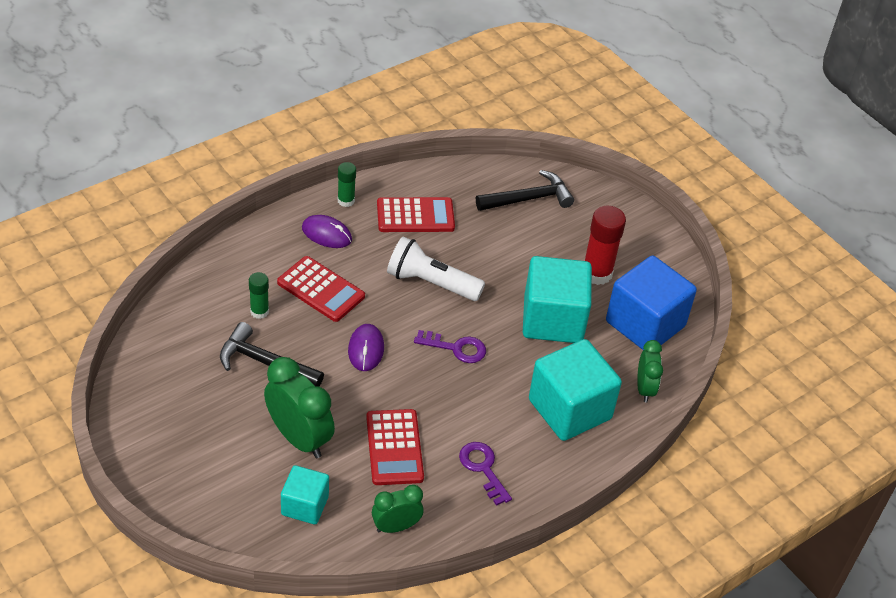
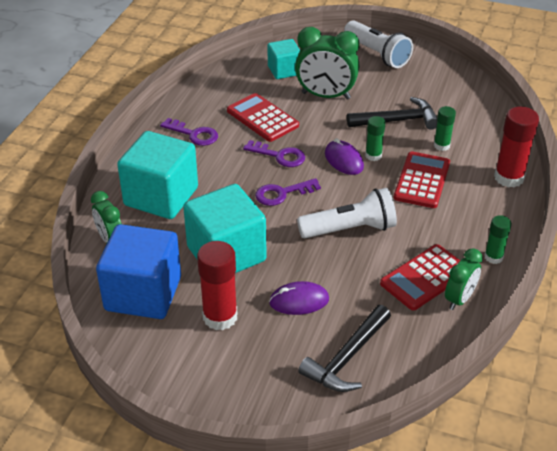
camera: 150 degrees right, 5 degrees down
red calculator [277,256,365,322] -> red calculator turned 105 degrees clockwise [394,151,450,208]
purple mouse [302,215,352,248] -> purple mouse moved to [269,281,329,315]
green clock [372,485,424,533] -> green clock moved to [445,248,483,310]
none -> purple key [243,140,305,167]
none -> white flashlight [344,20,413,68]
none -> green glue stick [365,116,385,161]
none -> red glue stick [494,106,539,188]

